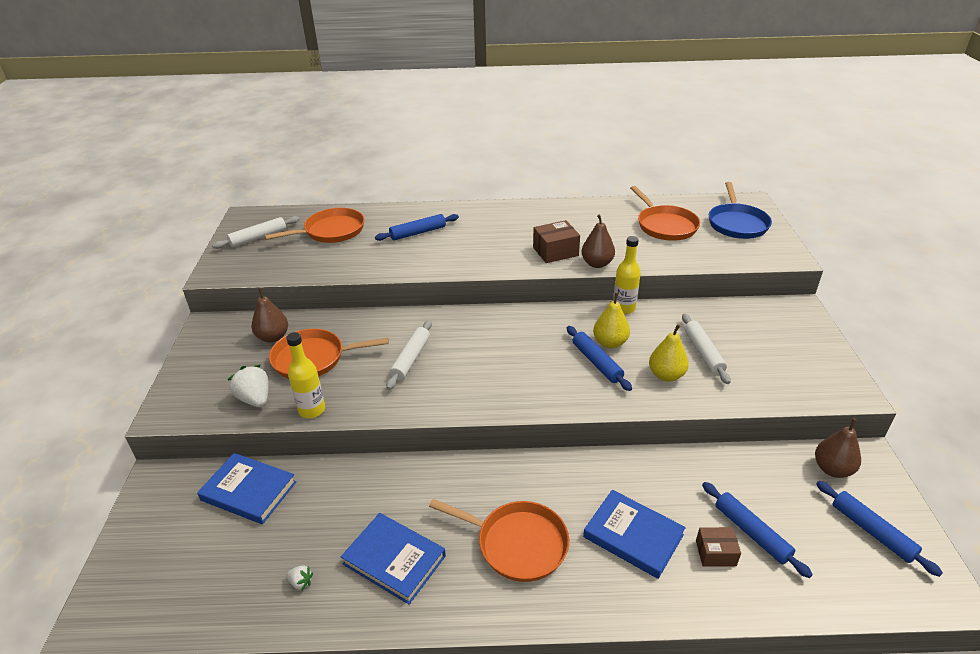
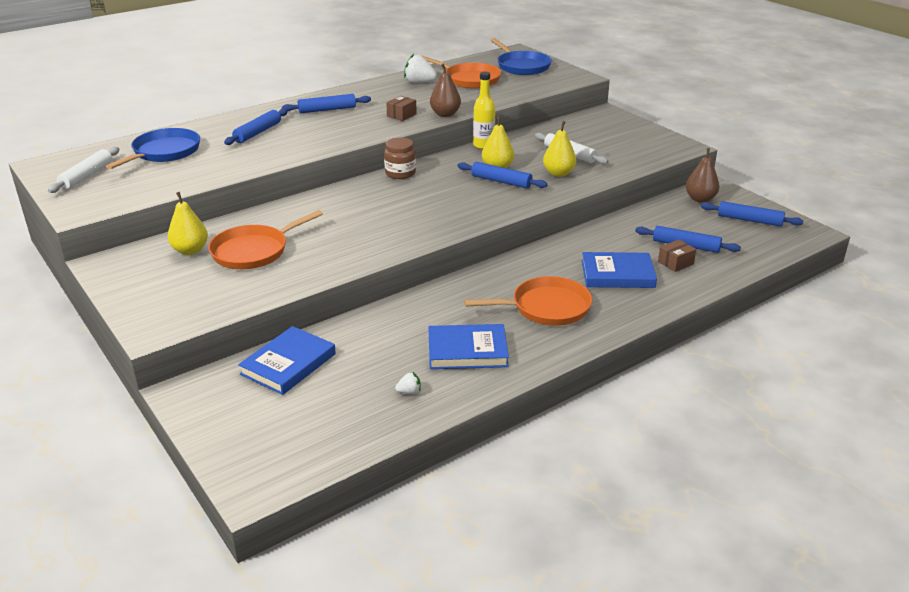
camera: 35 degrees left, 5 degrees down
blue book [197,453,296,524] -> blue book turned 45 degrees counterclockwise [238,326,336,395]
white strawberry [227,365,269,407] -> white strawberry moved to [404,54,437,83]
brown pear [251,288,288,343] -> yellow pear [168,192,208,255]
orange pan [264,208,365,243] -> blue pan [106,128,200,169]
yellow bottle [286,332,325,418] -> none
white rolling pin [386,320,432,390] -> none
brown box [533,220,580,263] -> brown box [386,96,417,121], size x0.65
none -> blue rolling pin [282,94,371,113]
none -> brown jar [384,138,416,179]

